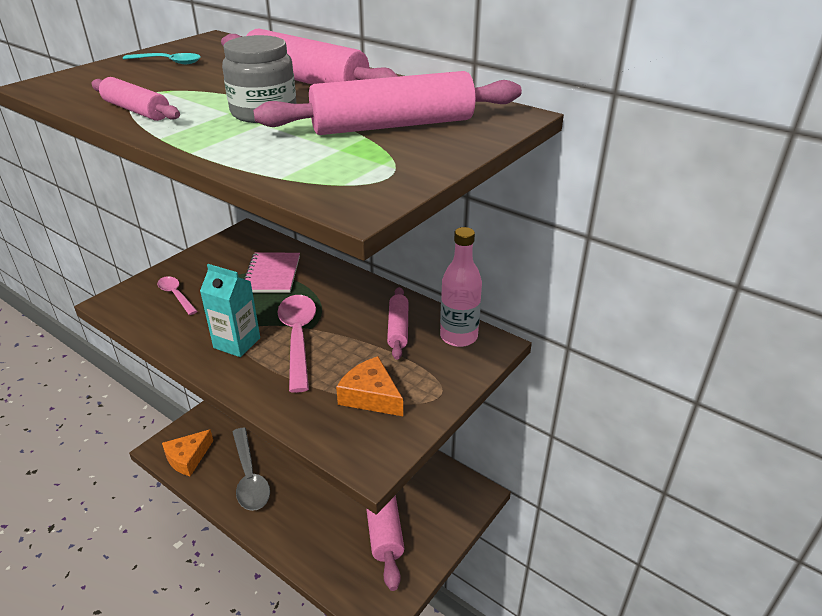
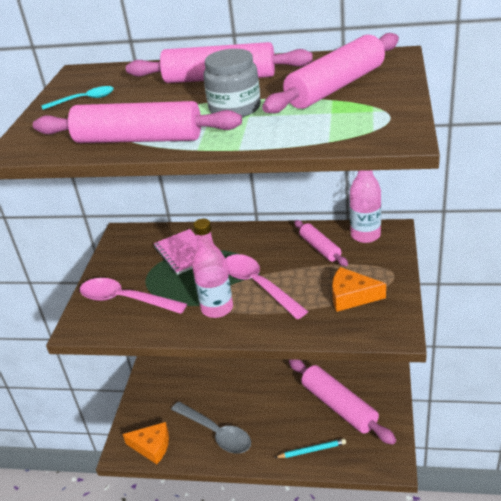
camera: 25 degrees left, 0 degrees up
pink rolling pin [91,77,180,121] -> pink rolling pin [33,101,242,143], size x1.77
pink spoon [157,276,197,315] -> pink spoon [80,278,187,314], size x1.80
orange cheese [162,429,213,476] -> orange cheese turned 90 degrees counterclockwise [123,422,169,464]
turquoise carton [200,264,260,357] -> pink bottle [192,219,233,318]
none -> turquoise pencil [274,439,346,458]

